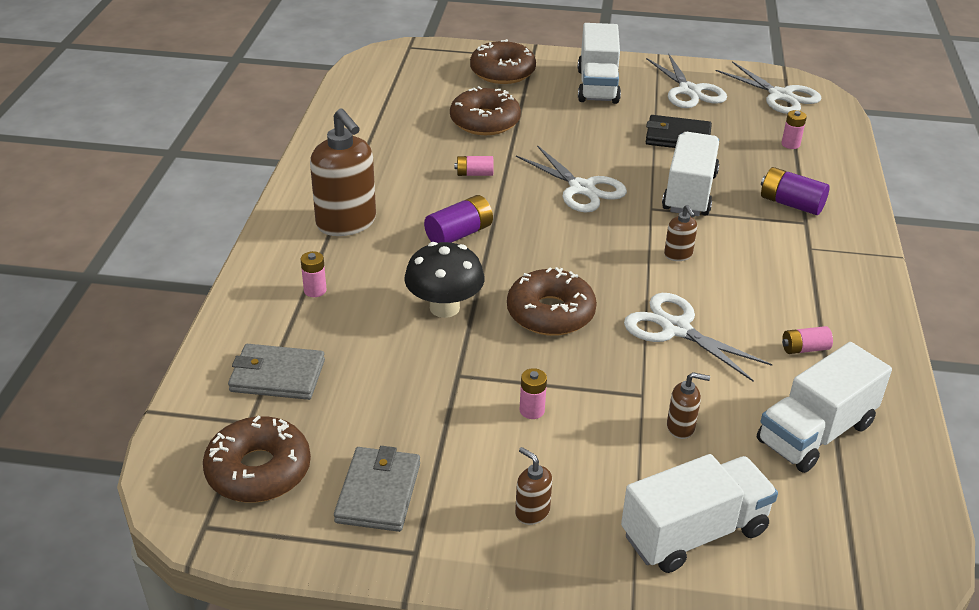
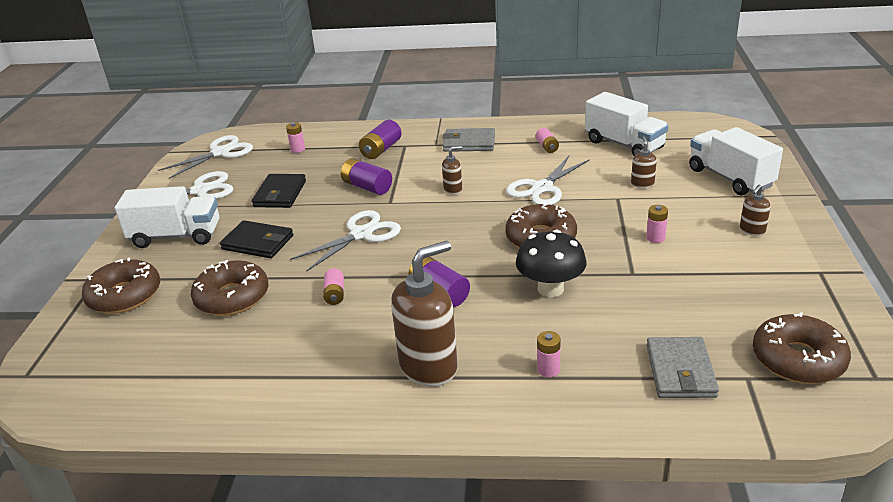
camera: 90 degrees left, 5 degrees down
grey wallet [334,446,420,532] -> grey wallet moved to [443,128,495,152]
white truck [662,132,719,216] -> purple battery [341,158,392,195]
none -> black wallet [220,220,293,258]

